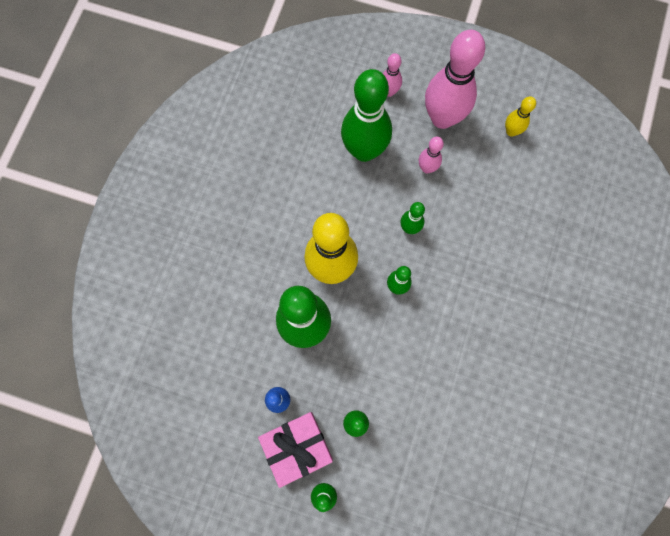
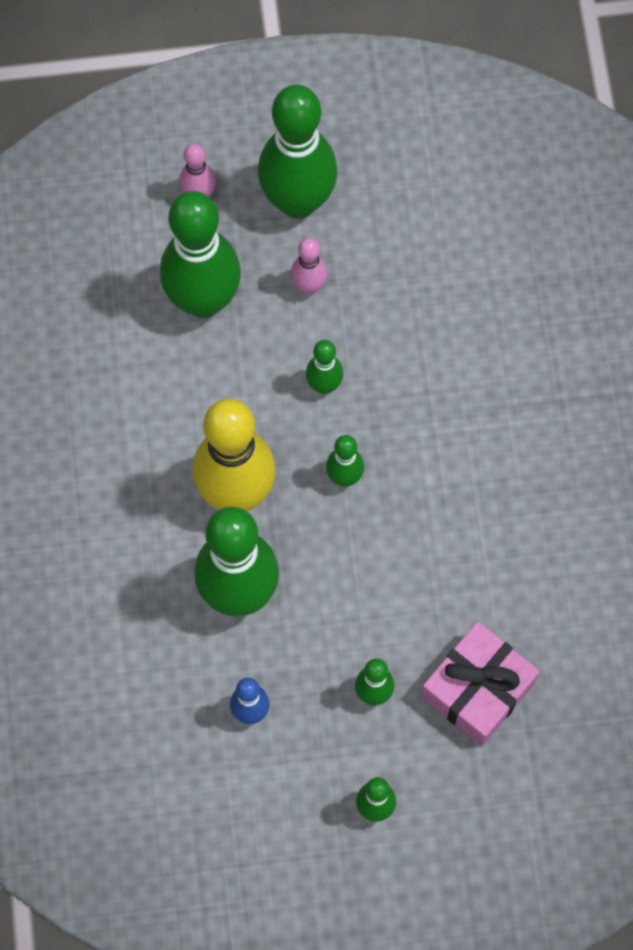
camera: 25 degrees left, 5 degrees down
pink gift [258,412,333,488] -> pink gift moved to [421,621,540,746]
pink bowling pin [425,30,485,129] -> green bowling pin [258,85,337,219]
yellow bowling pin [505,96,536,137] -> none

